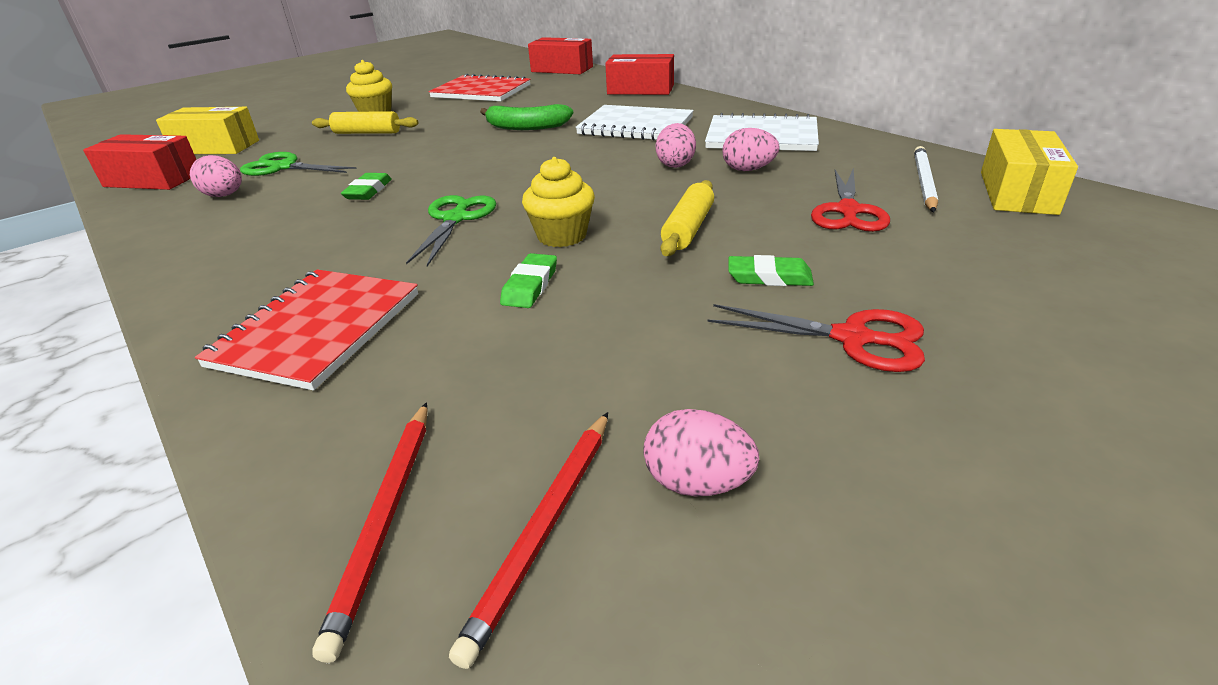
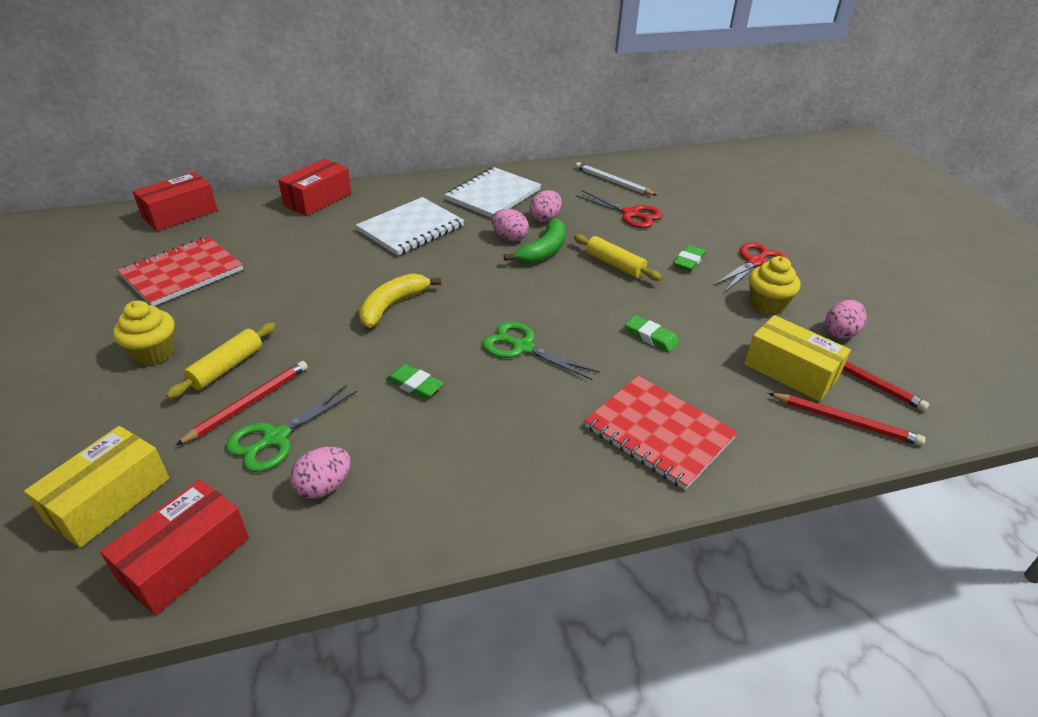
camera: 70 degrees left, 5 degrees up
green banana [480,104,573,130] -> green banana moved to [504,218,565,264]
yellow cupcake [522,157,595,247] -> yellow cupcake moved to [749,256,800,315]
yellow box [981,129,1078,215] -> yellow box moved to [744,315,851,401]
none -> red pencil [176,361,308,445]
none -> yellow banana [359,273,441,328]

